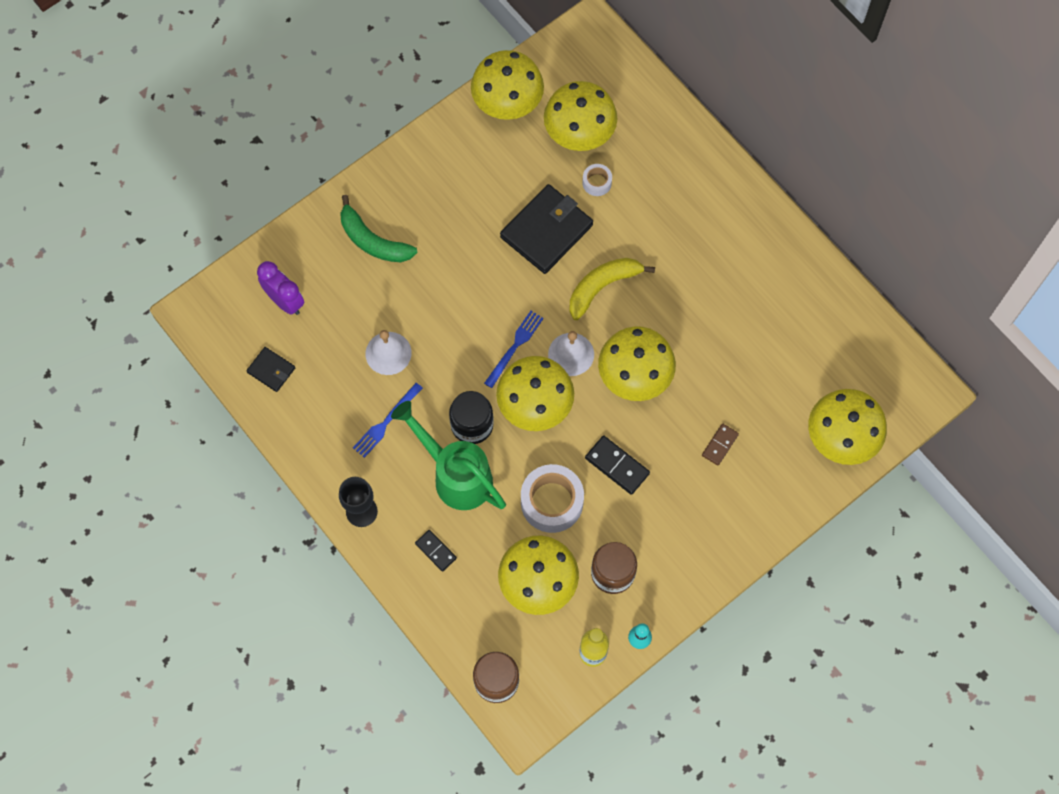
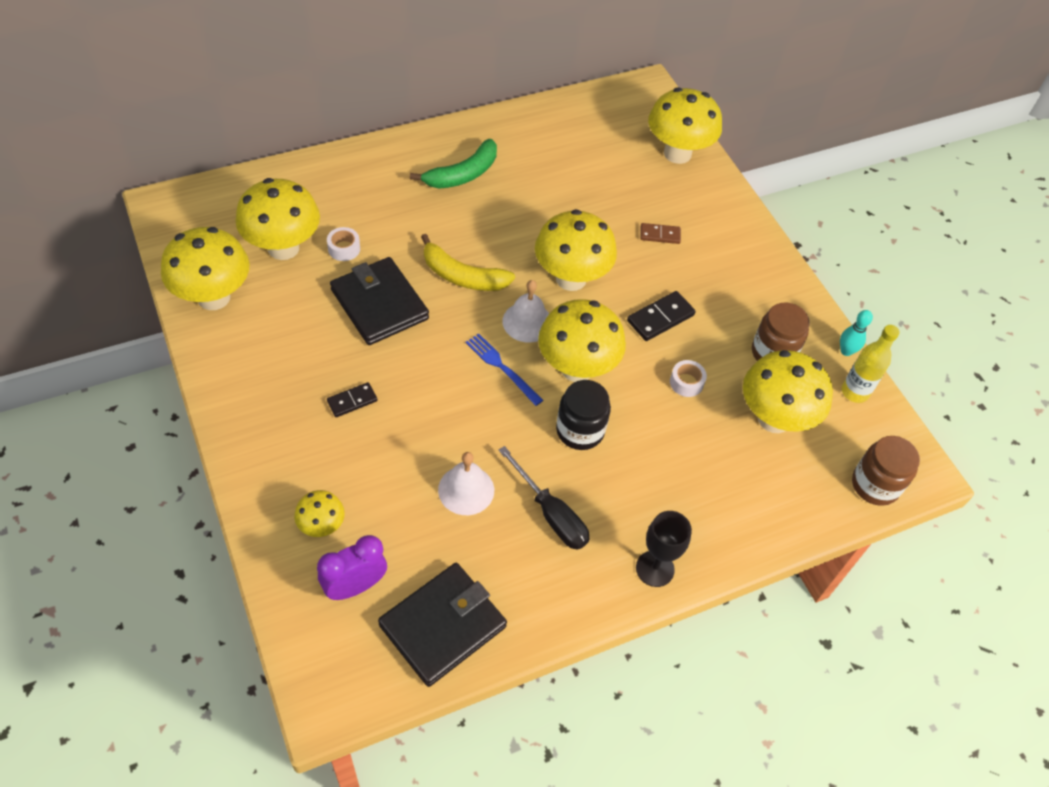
camera: 80 degrees left, 15 degrees down
black wallet [246,347,295,392] -> black wallet [378,563,507,687], size x1.99
green banana [340,195,418,262] -> green banana moved to [410,139,497,189]
blue fork [353,383,423,458] -> black screwdriver [498,446,589,550]
green watering can [391,401,506,510] -> none
black domino [415,530,457,572] -> black domino moved to [327,382,377,417]
white tape [521,464,584,533] -> white tape [670,360,707,397], size x0.50
yellow banana [569,258,655,320] -> yellow banana turned 45 degrees counterclockwise [421,234,515,291]
brown domino [702,424,739,466] -> brown domino turned 45 degrees counterclockwise [640,223,681,244]
none -> yellow mushroom [294,490,345,537]

